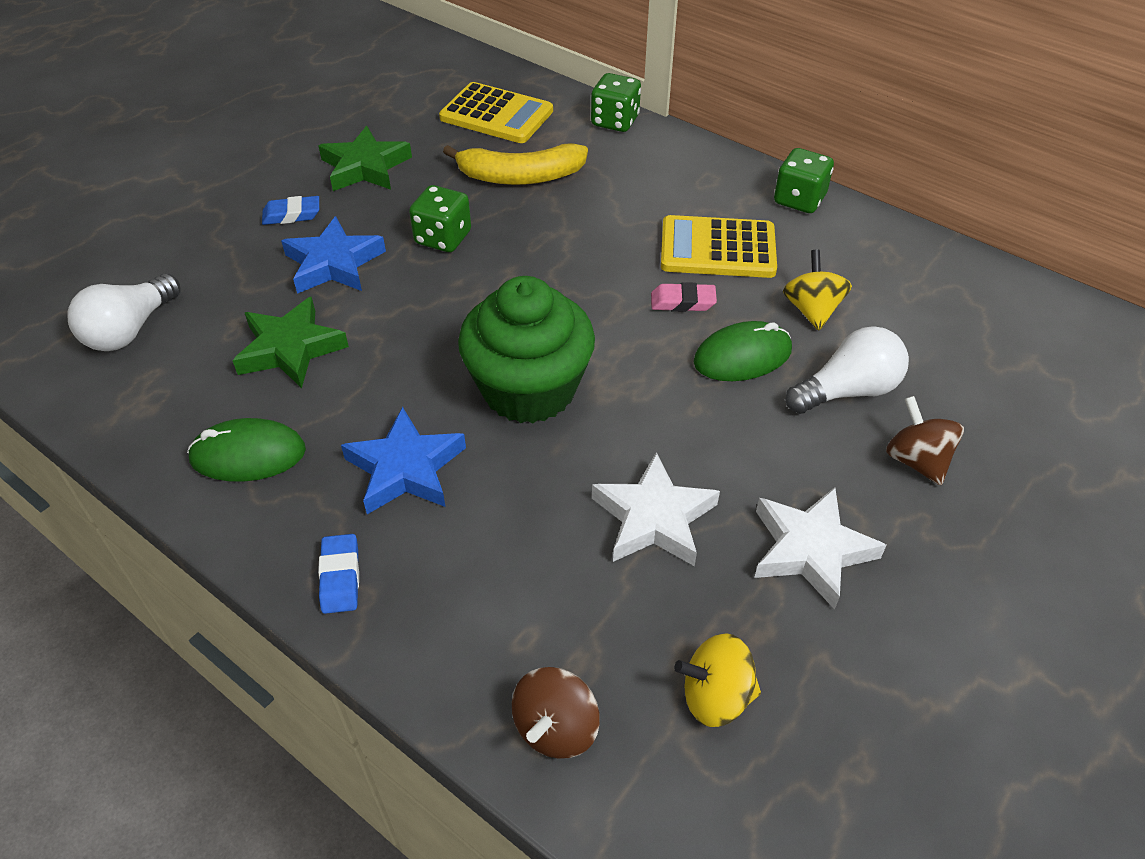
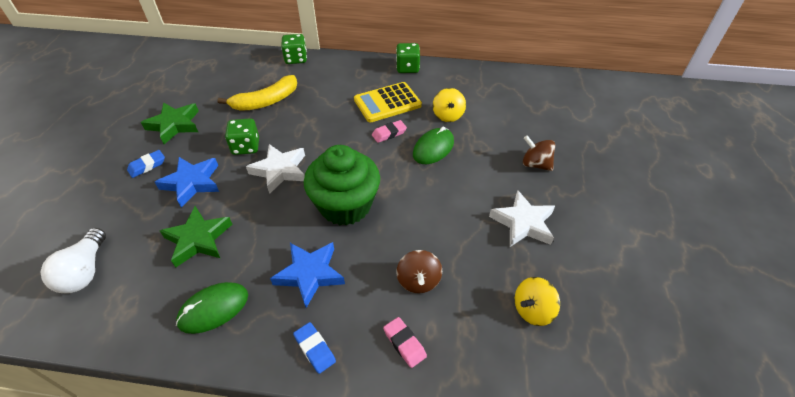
camera: 30 degrees left, 0 degrees up
yellow calculator [439,82,553,143] -> none
brown spinning top [512,667,600,759] -> brown spinning top moved to [396,250,442,293]
white star [592,452,720,566] -> white star moved to [246,144,305,194]
yellow spinning top [783,249,852,331] -> yellow spinning top turned 150 degrees counterclockwise [433,88,466,122]
white light bulb [785,326,909,414] -> none
none -> pink eraser [383,317,427,368]

